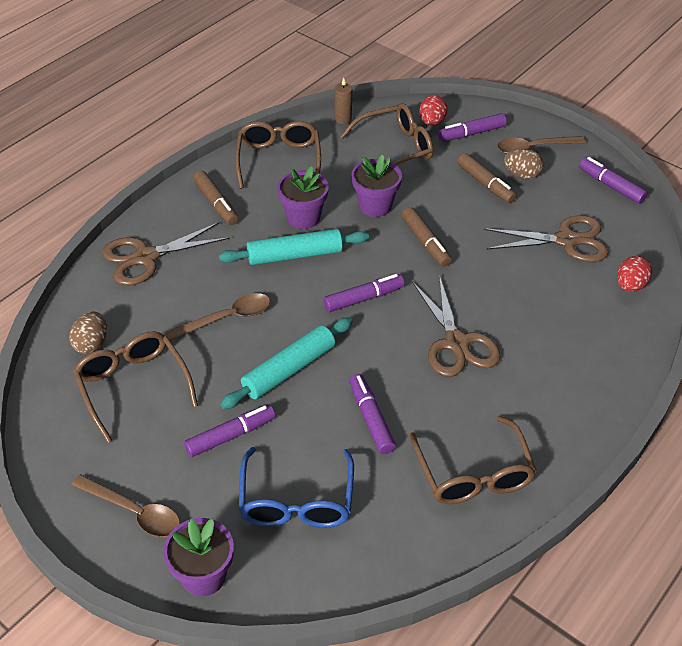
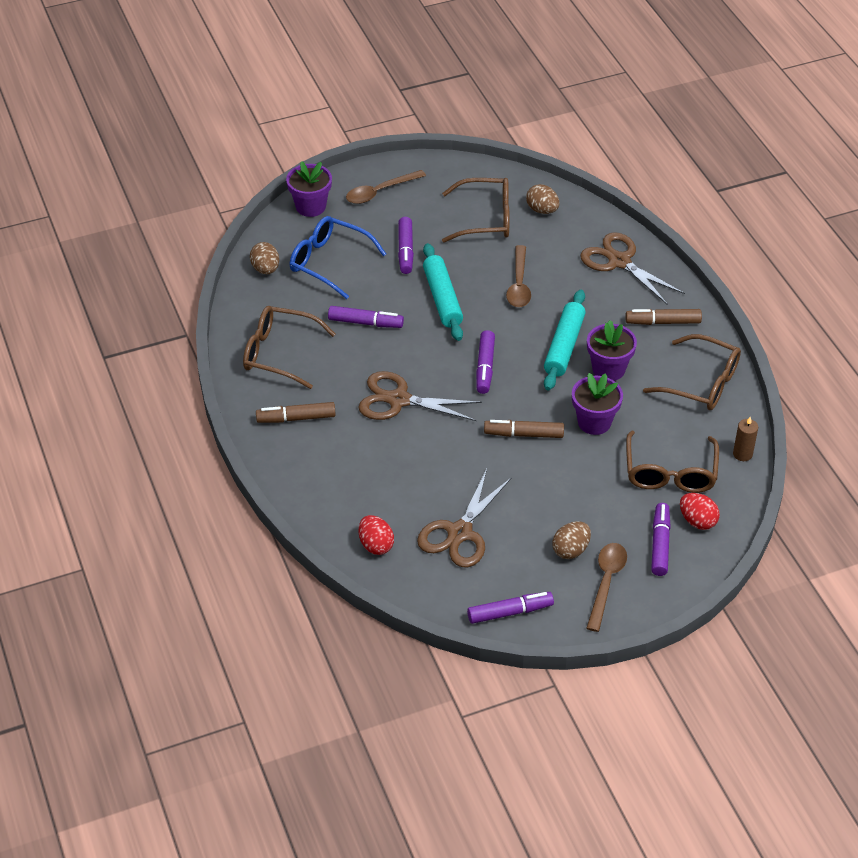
camera: 120 degrees right, 0 degrees up
brown scissors [102,222,230,286] -> brown scissors turned 45 degrees counterclockwise [580,232,685,305]
brown marker [457,153,517,203] -> brown marker moved to [256,402,336,423]
none -> brown egg [250,242,279,274]

